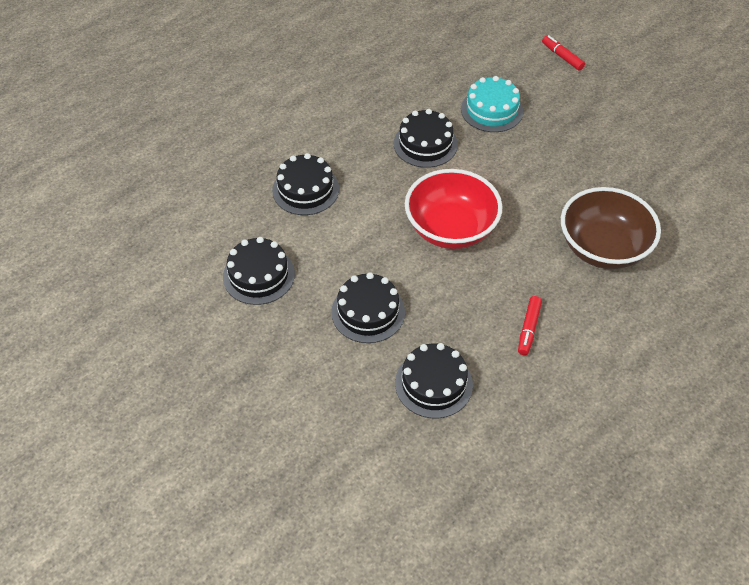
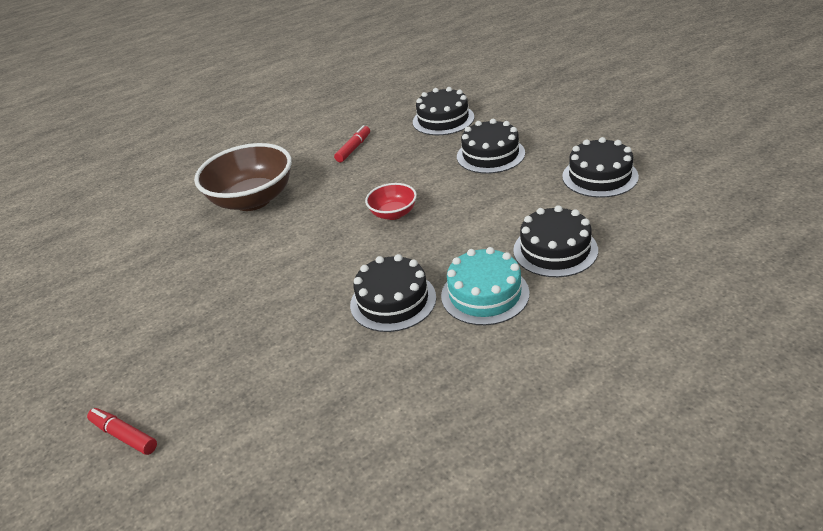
camera: 165 degrees left, 15 degrees down
red bowl [405,169,502,249] -> red bowl [365,183,417,220], size x0.50
turquoise cake [461,76,523,132] -> turquoise cake moved to [441,247,530,325]
red marker [542,35,585,71] -> red marker turned 150 degrees clockwise [87,408,157,455]

